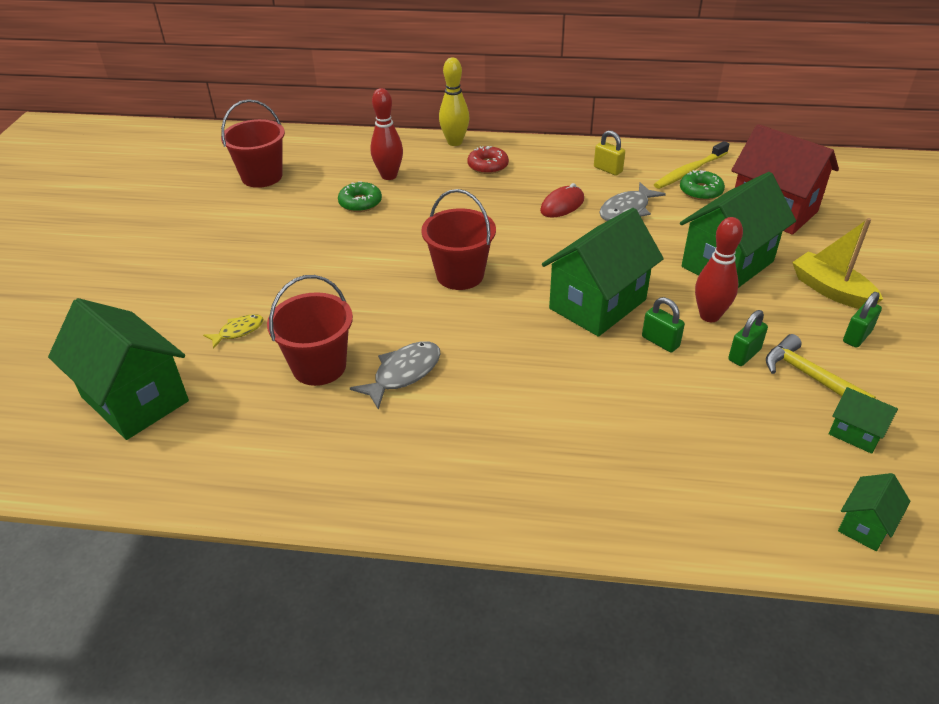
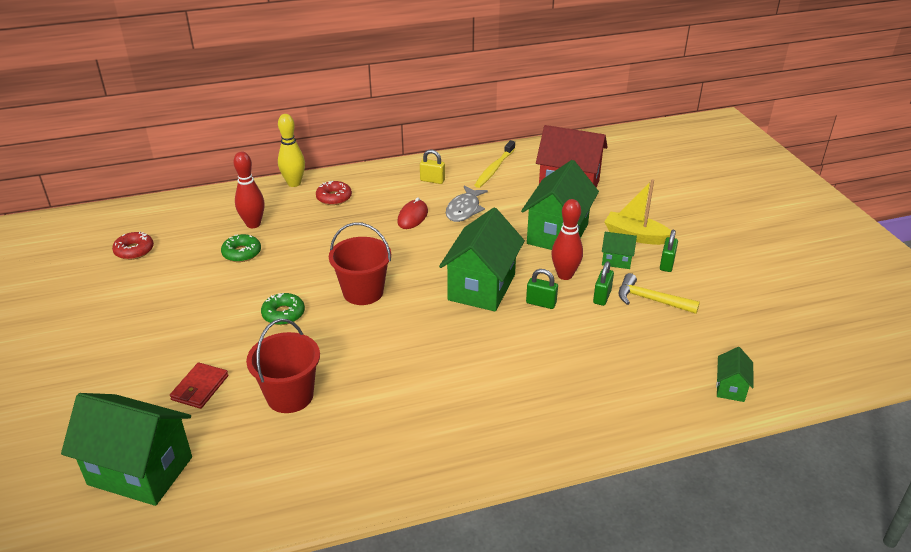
camera: 25 degrees left, 5 degrees down
yellow fish [203,314,264,349] -> red wallet [170,362,228,409]
red bucket [221,99,285,188] -> red donut [112,231,154,260]
grey fish [350,341,441,410] -> none
green donut [680,170,725,200] -> green donut moved to [261,293,305,325]
green house [829,387,898,454] -> green house moved to [602,232,637,269]

